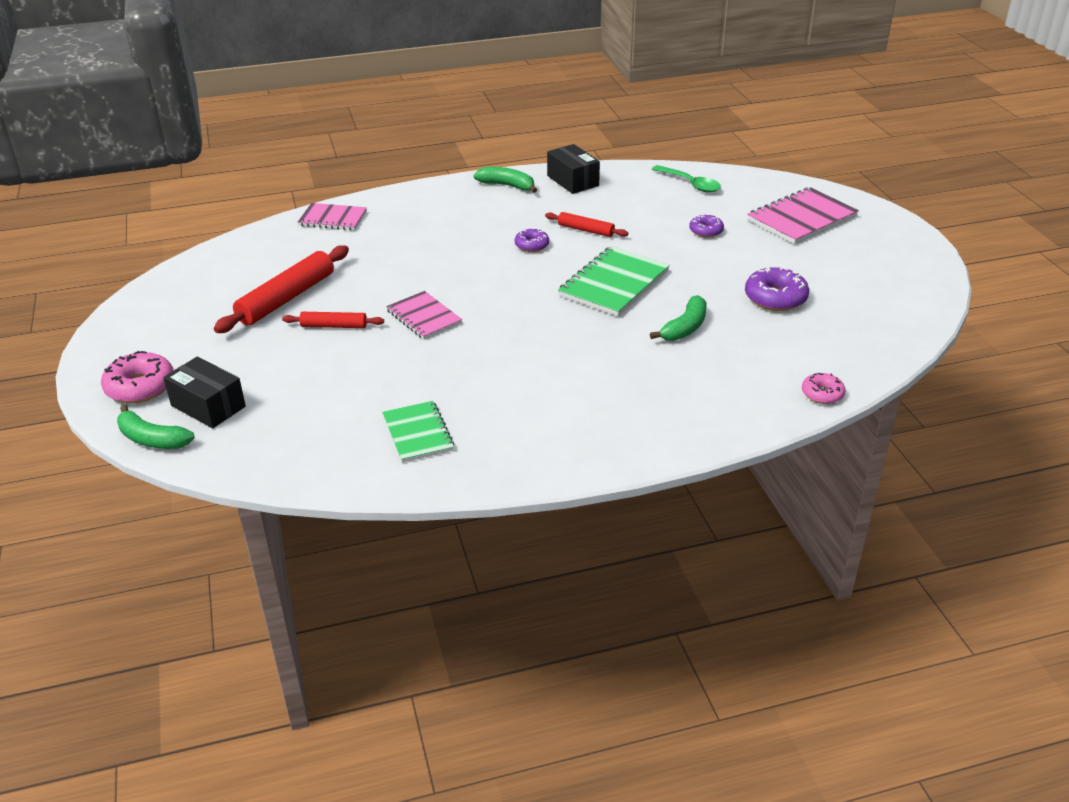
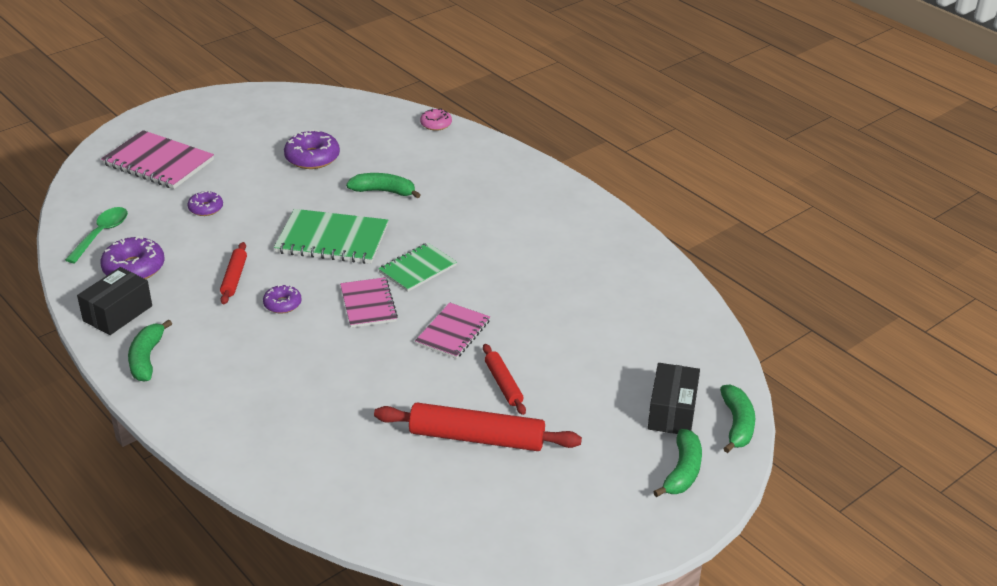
camera: 115 degrees left, 0 degrees up
pink donut [101,351,174,403] -> green banana [653,429,702,497]
pink notebook [298,203,367,230] -> pink notebook moved to [340,277,398,328]
green notebook [382,401,454,463] -> green notebook moved to [378,243,457,292]
none -> purple donut [101,236,165,279]

